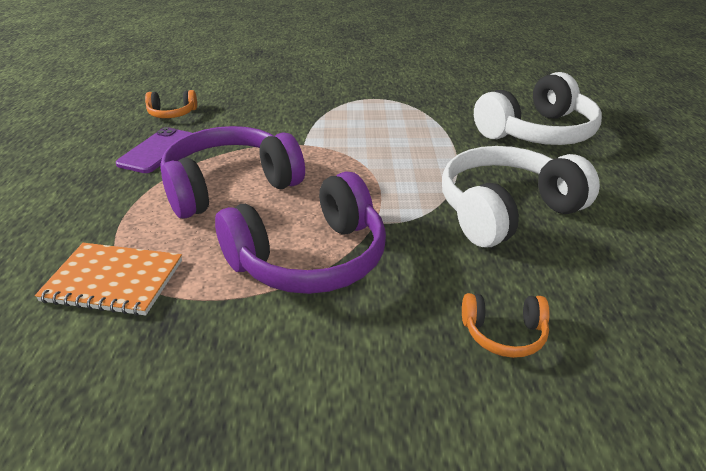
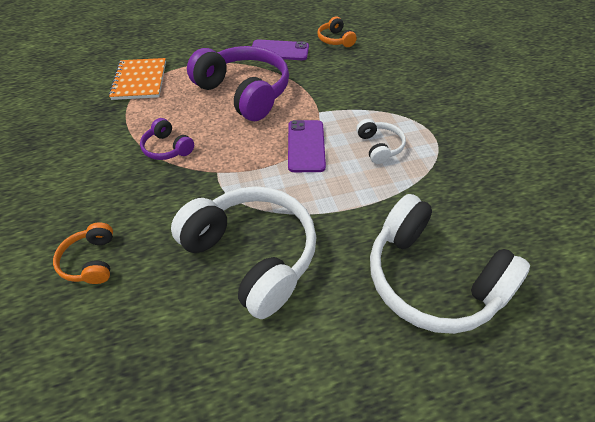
camera: 75 degrees right, 15 degrees up
purple headphones [215,171,386,294] -> purple headphones [140,118,194,160], size x0.47
none -> purple phone [288,120,326,172]
none -> white headphones [356,119,406,164]

